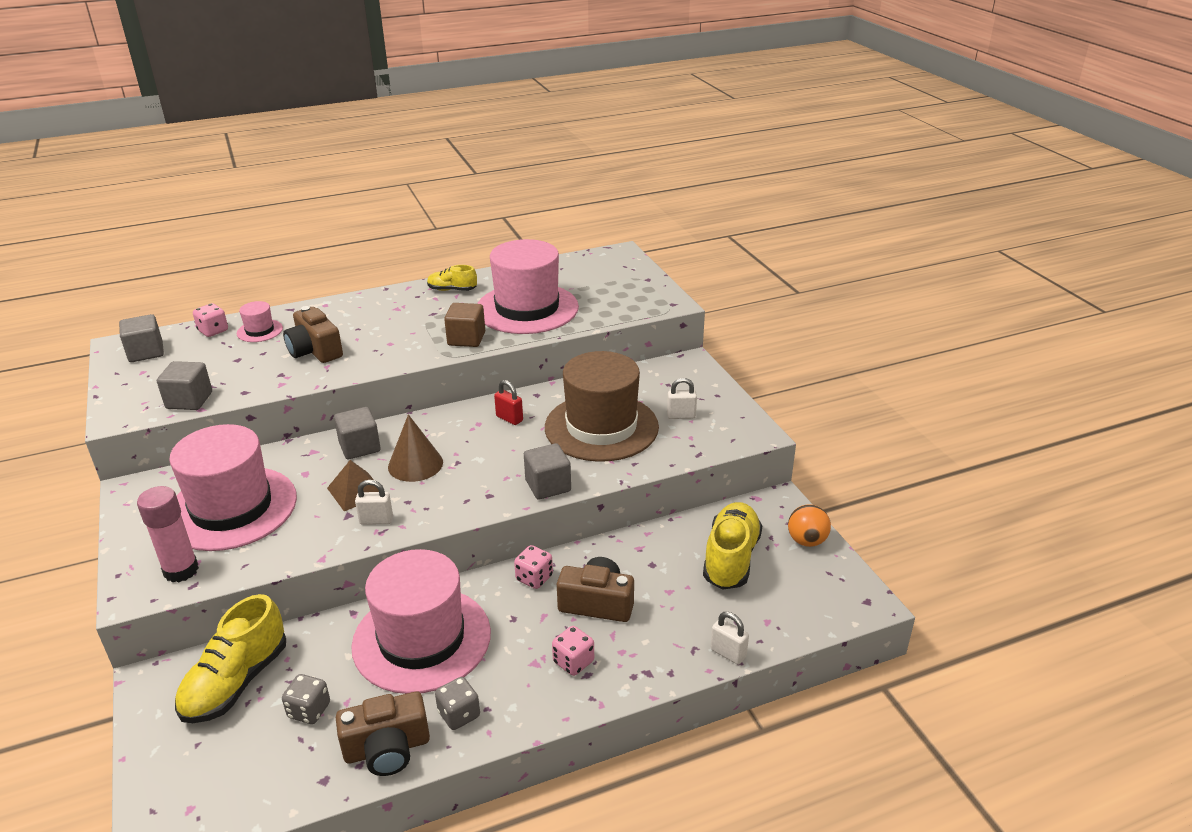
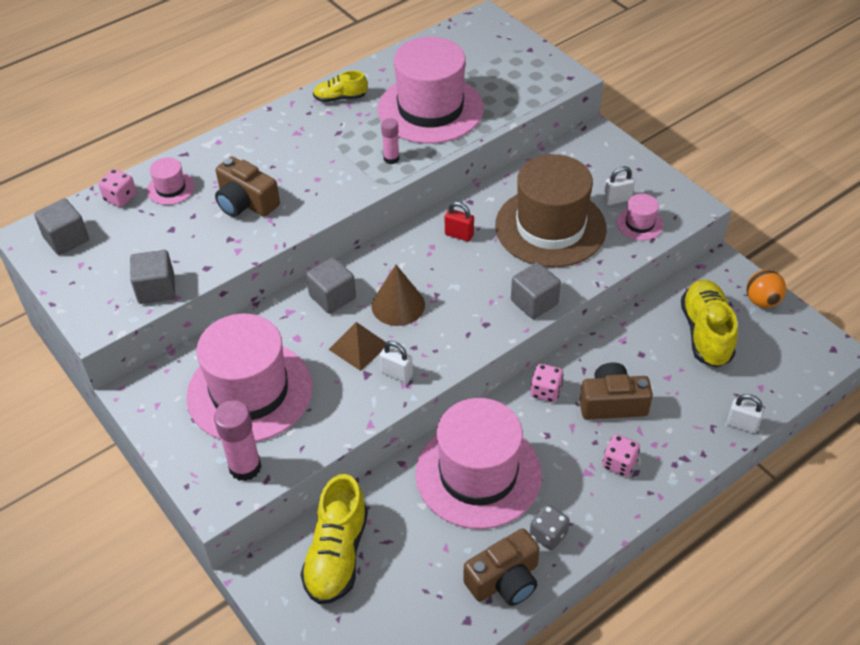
camera: 15 degrees left, 15 degrees up
grey dice [282,674,330,724] -> none
white padlock [355,480,393,525] -> white padlock turned 45 degrees clockwise [380,341,413,383]
brown cube [444,303,485,347] -> pink glue stick [381,118,399,164]
none -> pink hat [616,194,664,240]

